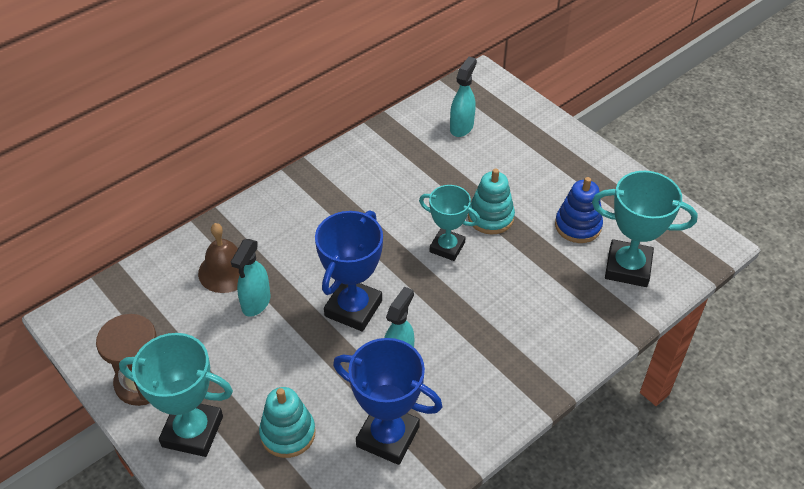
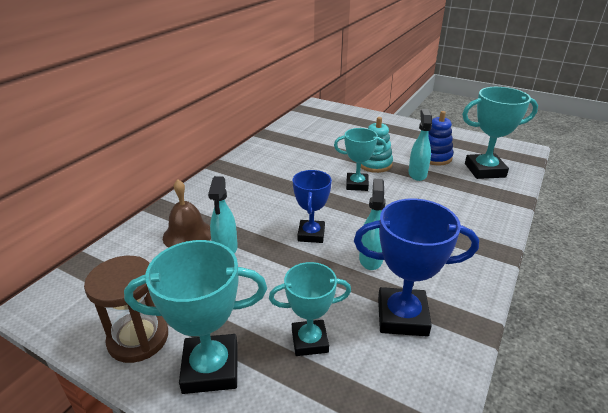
camera: 20 degrees left, 15 degrees down
turquoise stacking toy [259,387,316,458] -> turquoise trophy [269,262,351,356]
blue trophy [315,210,383,332] -> blue trophy [293,170,332,243], size x0.66
turquoise spray bottle [450,57,477,137] -> turquoise spray bottle moved to [408,109,432,181]

